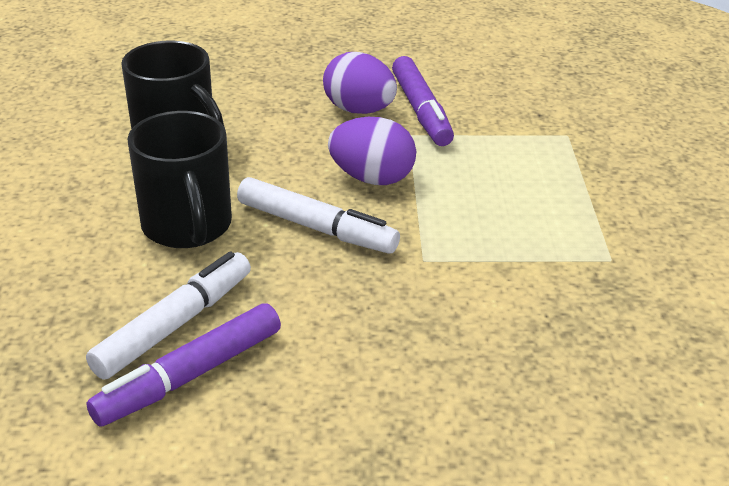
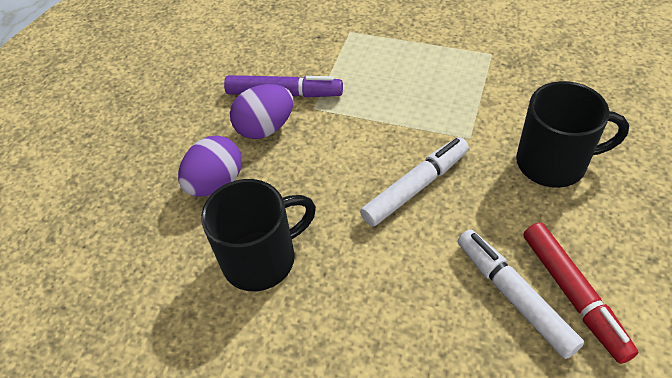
camera: 65 degrees left, 15 degrees up
purple marker [87,303,281,427] -> red marker [523,222,639,364]
black mug [128,111,232,248] -> black mug moved to [516,81,629,188]
purple egg [328,117,416,185] -> purple egg moved to [178,136,242,197]

